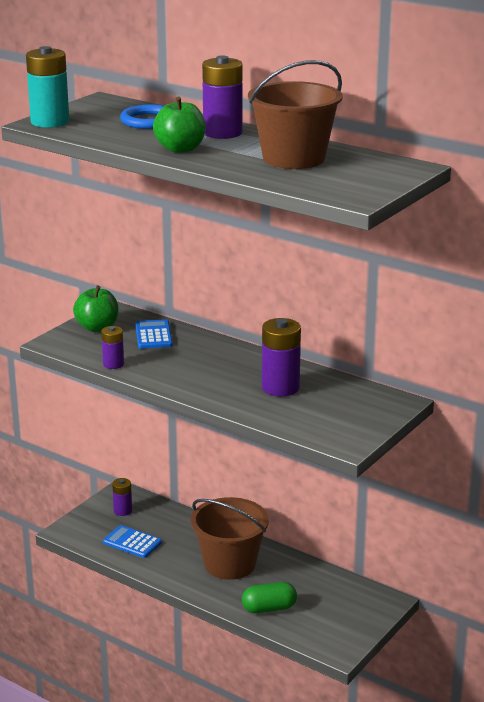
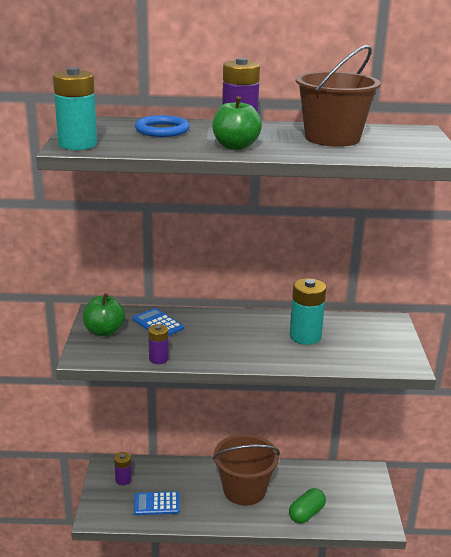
camera: 35 degrees left, 0 degrees up
purple battery [262,318,301,396] -> turquoise battery [290,278,326,345]

